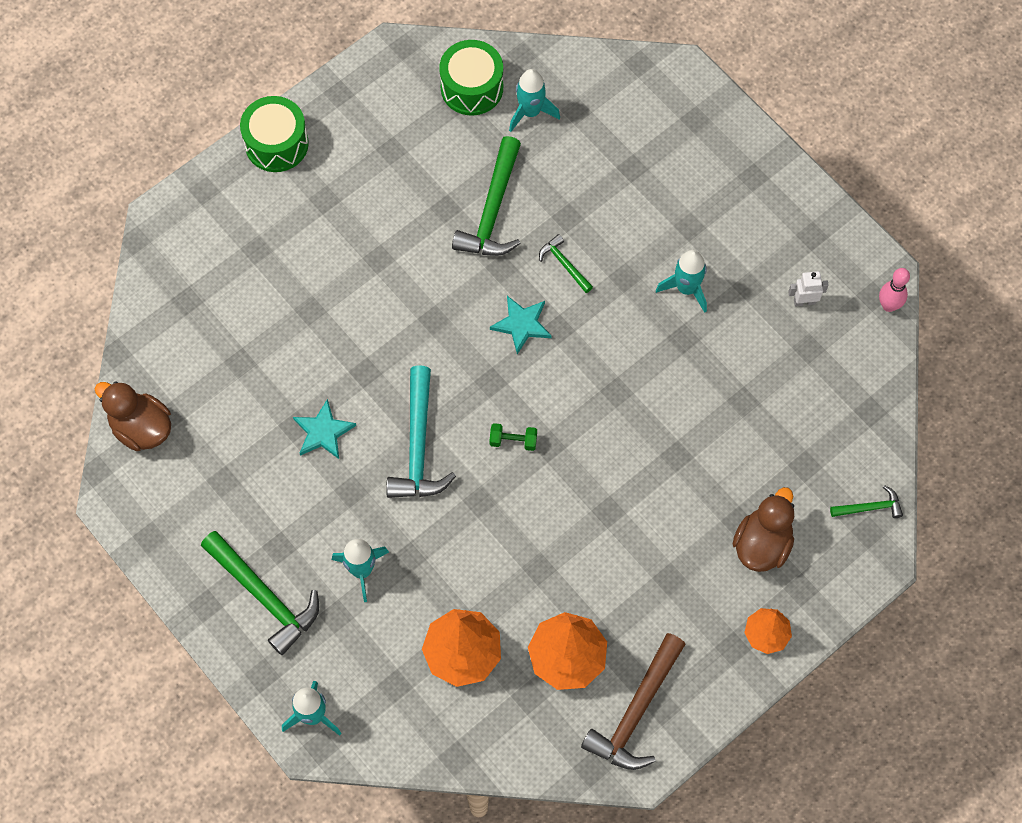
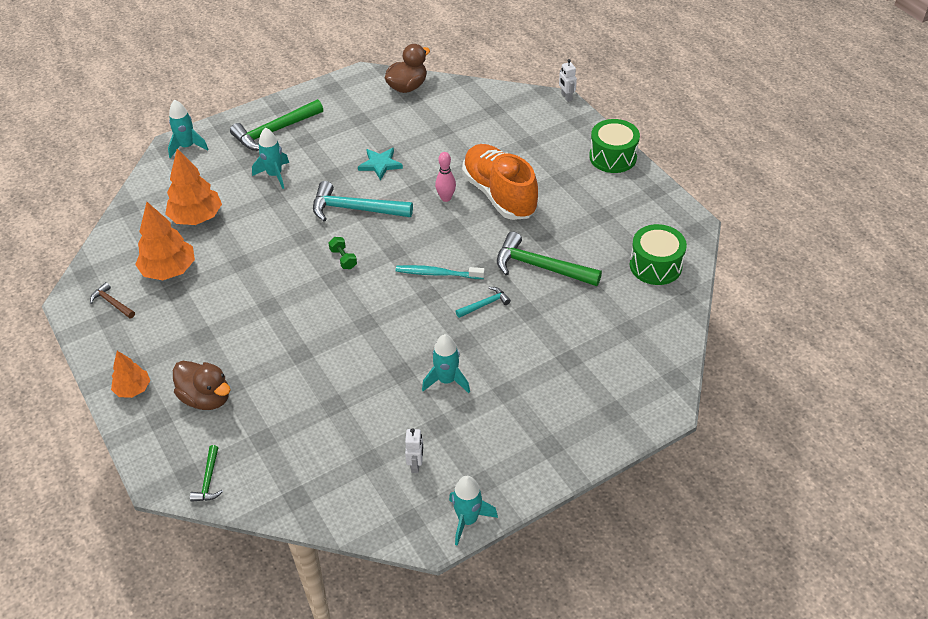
camera: 100 degrees right, 20 degrees down
green dumbbell [489,423,537,451] -> green dumbbell turned 45 degrees counterclockwise [329,237,357,269]
turquoise star [490,296,552,354] -> turquoise toothbrush [396,265,485,279]
turquoise rocket [509,69,560,132] -> turquoise rocket moved to [449,476,498,546]
green hammer [539,234,593,293] -> turquoise hammer [456,287,511,318]
brown hammer [581,633,686,770] -> brown hammer [90,282,135,318], size x0.50
pink bowling pin [879,268,910,312] -> pink bowling pin moved to [435,152,456,202]
none -> orange shoe [462,144,538,220]
none -> white robot [559,59,577,102]

